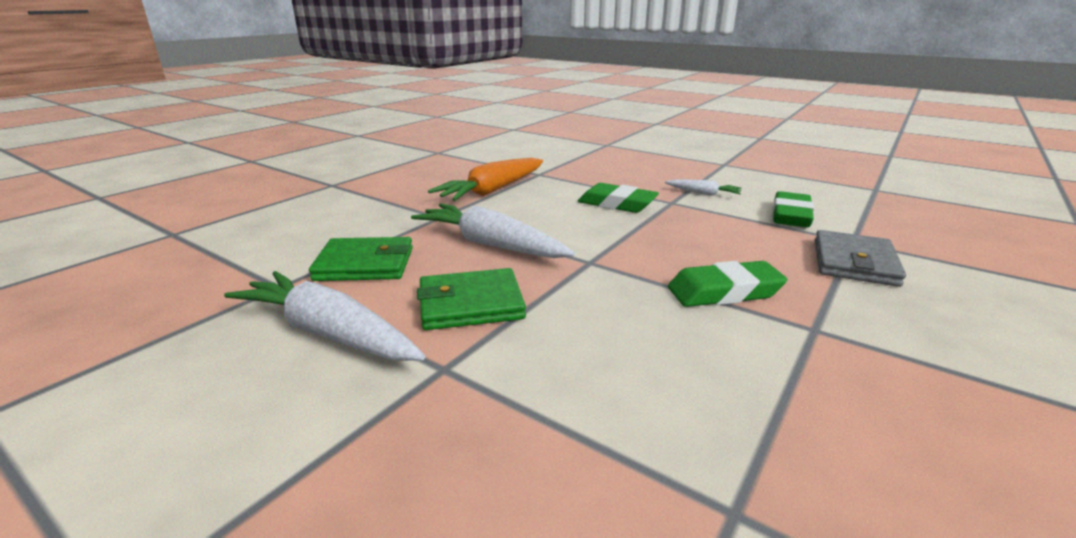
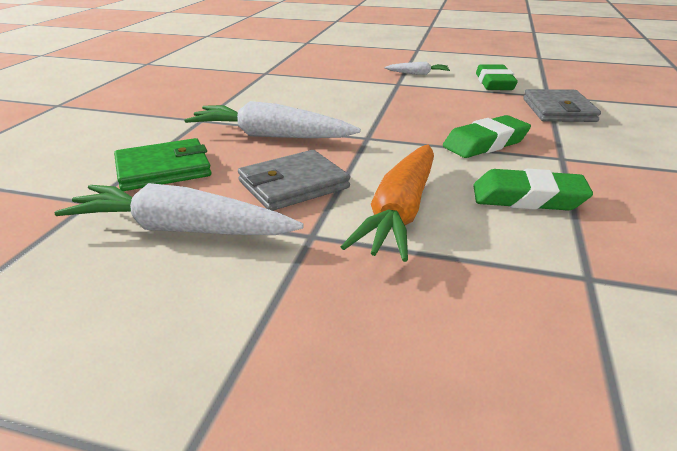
camera: 20 degrees left, 5 degrees up
green wallet [417,268,526,330] -> grey wallet [238,150,350,211]
orange carrot [428,158,543,201] -> orange carrot moved to [341,144,434,262]
green eraser [578,183,659,213] -> green eraser moved to [473,169,593,210]

